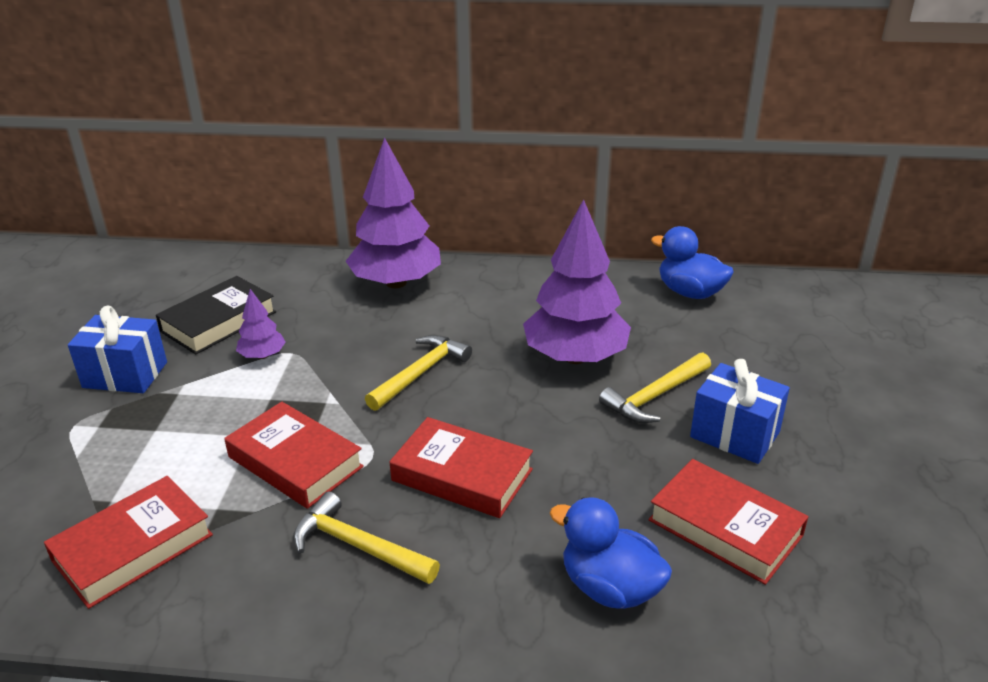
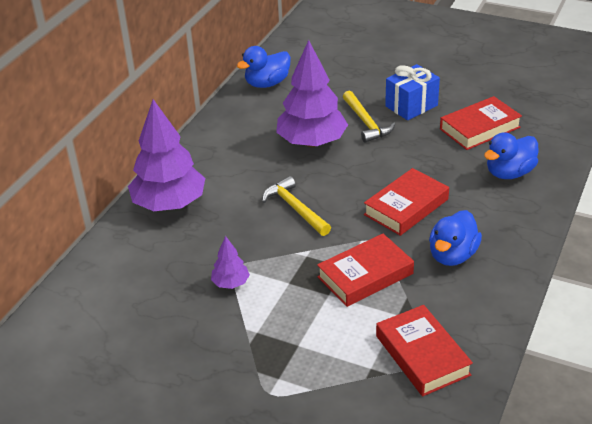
camera: 70 degrees left, 5 degrees up
blue gift [68,306,167,393] -> none
black book [156,276,276,354] -> none
yellow hammer [293,491,440,584] -> blue duck [429,210,482,266]

